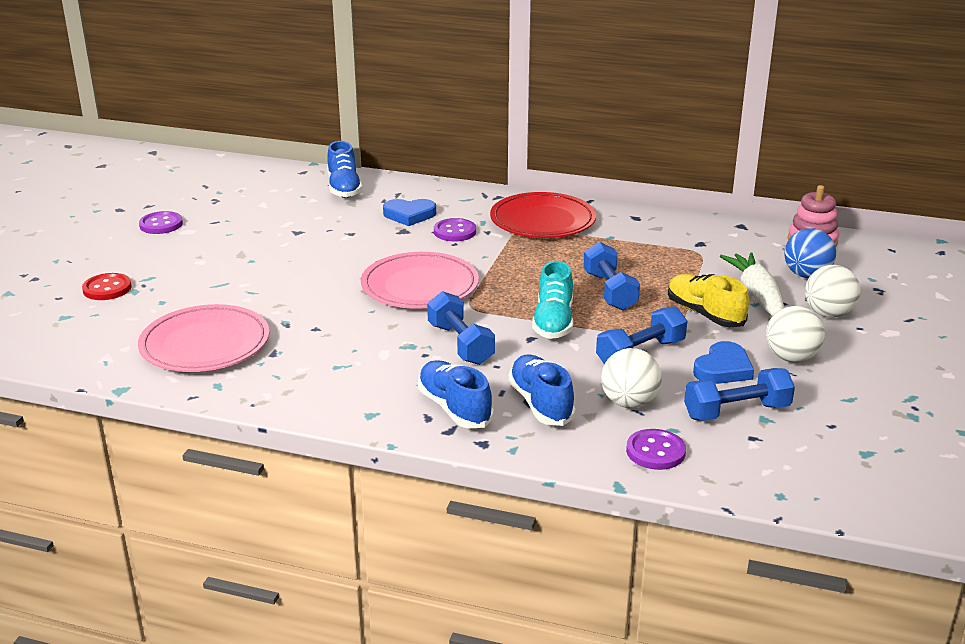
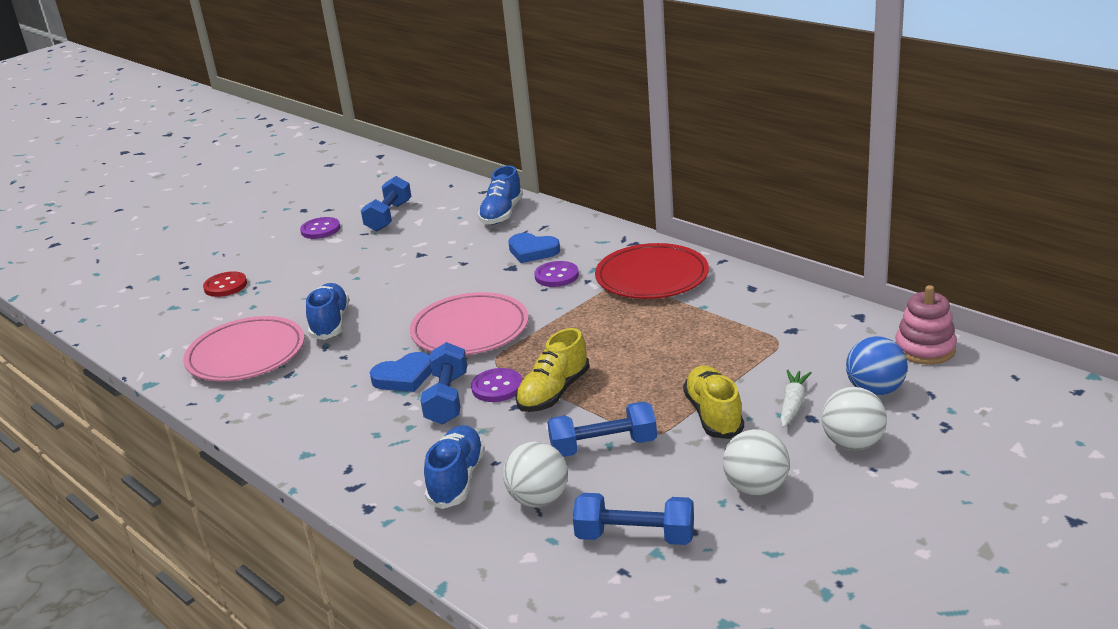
camera: 30 degrees right, 0 degrees up
blue shoe [418,360,493,428] -> blue shoe moved to [306,283,349,340]
turquoise shoe [532,261,573,339] -> yellow shoe [515,328,589,412]
blue dumbbell [583,242,640,310] -> blue dumbbell moved to [361,176,411,231]
purple button [626,429,686,470] -> purple button moved to [471,368,522,402]
blue heart [693,341,754,384] -> blue heart moved to [370,352,432,392]
white carrot [720,252,784,316] -> white carrot [780,370,812,428], size x0.62

